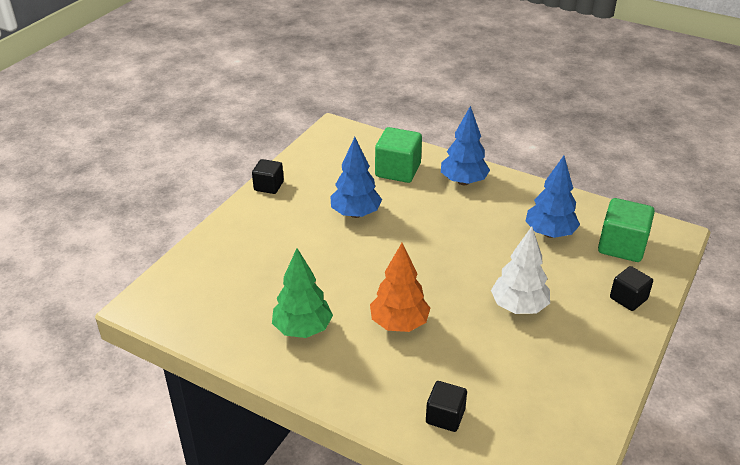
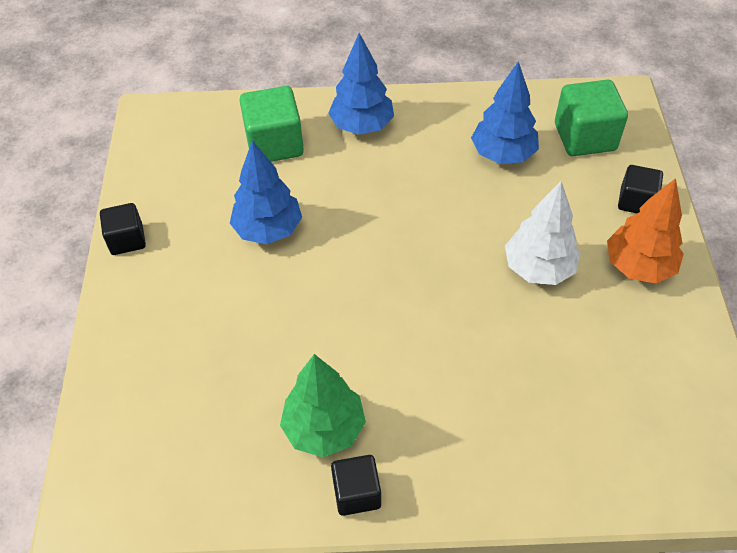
camera: 30 degrees left, 15 degrees up
orange tree [370,243,430,332] -> orange tree moved to [607,178,684,284]
black cube [426,381,467,432] -> black cube moved to [331,455,381,516]

